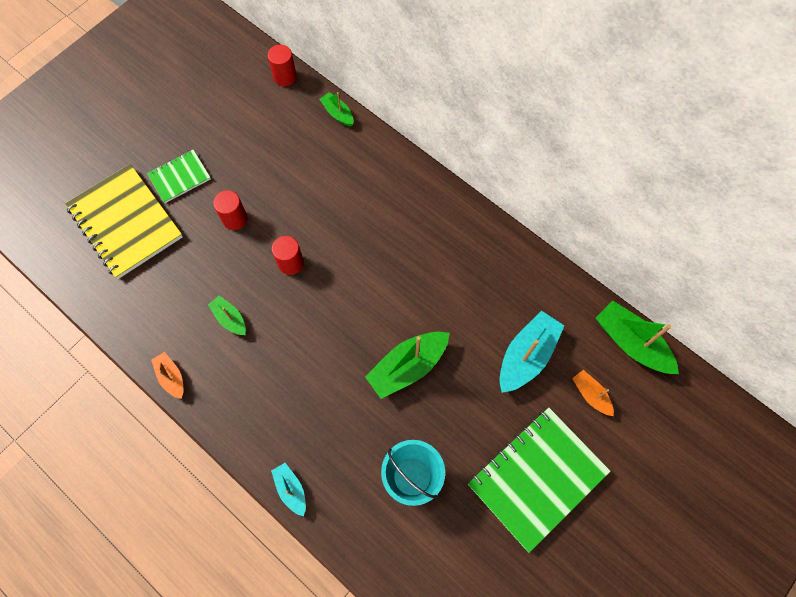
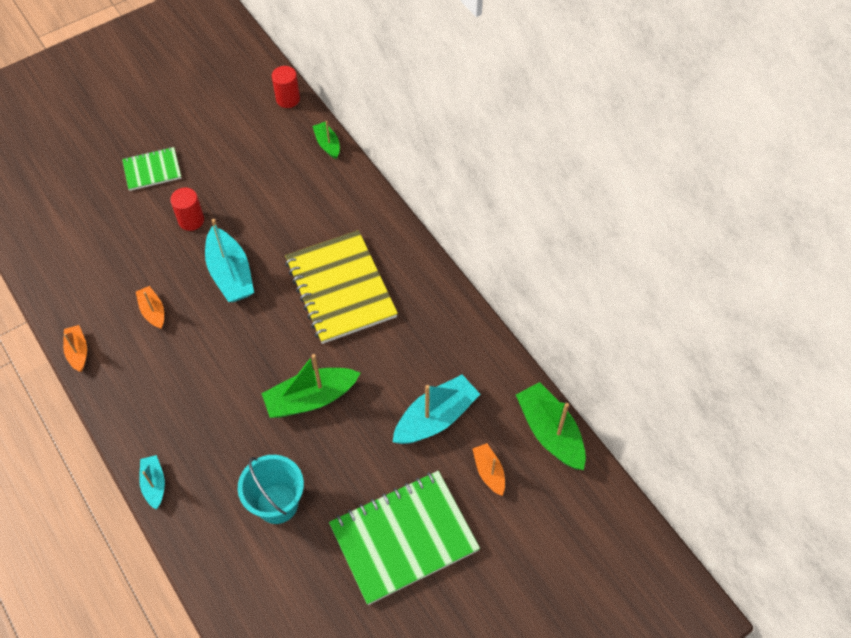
camera: 15 degrees right, 10 degrees down
yellow notebook [65,164,183,279] -> yellow notebook moved to [285,230,398,344]
green boat [208,295,246,335] -> orange boat [136,286,164,329]
red cylinder [272,236,304,275] -> turquoise boat [205,219,254,302]

